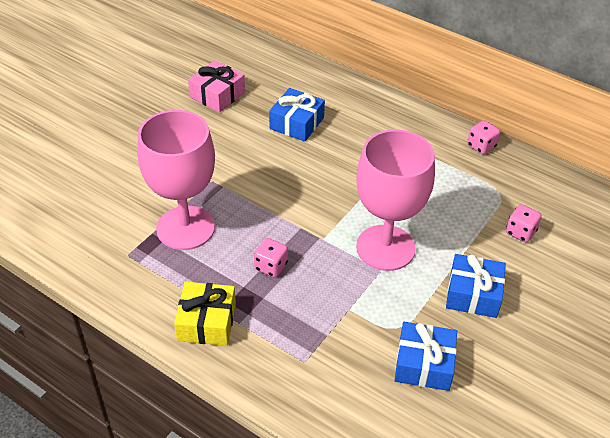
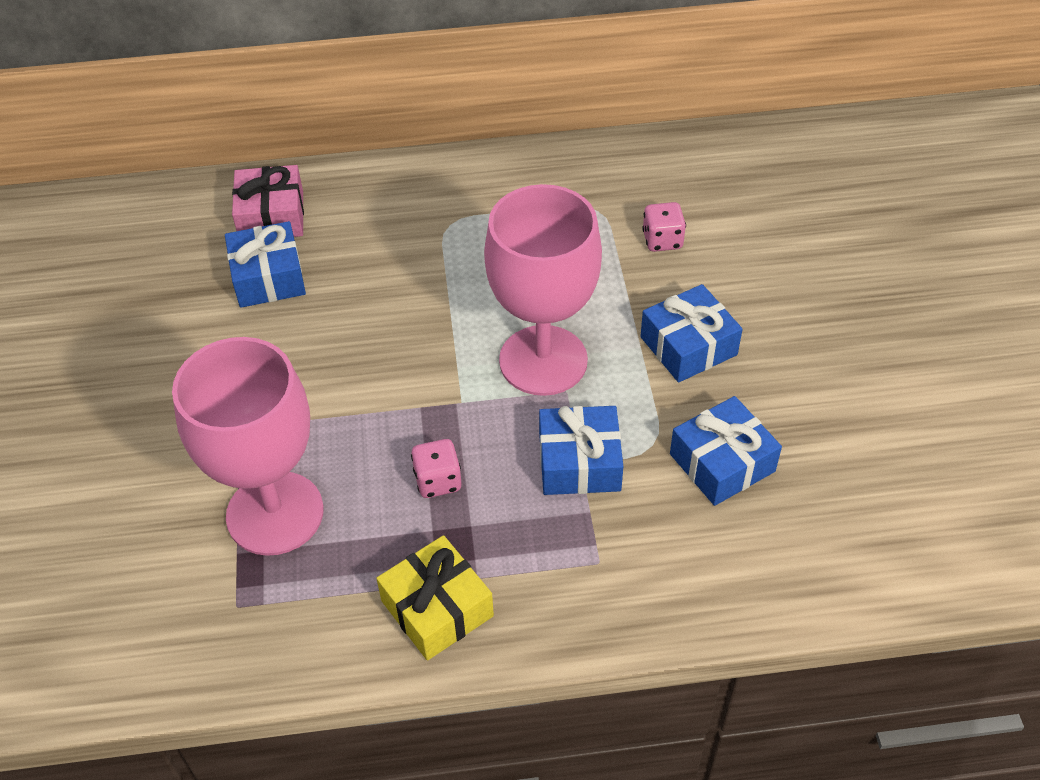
camera: 40 degrees left, 5 degrees up
pink gift [188,60,245,112] -> pink gift moved to [232,165,304,237]
pink dice [467,120,500,155] -> none
none -> blue gift [539,406,623,495]

